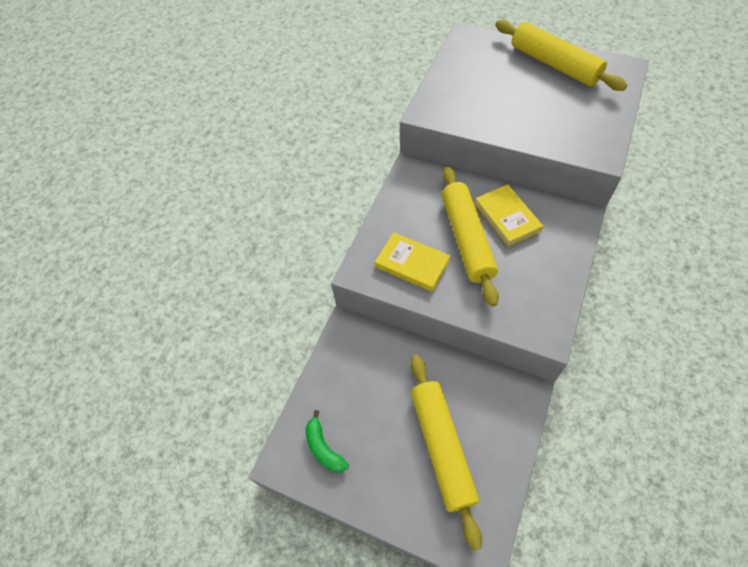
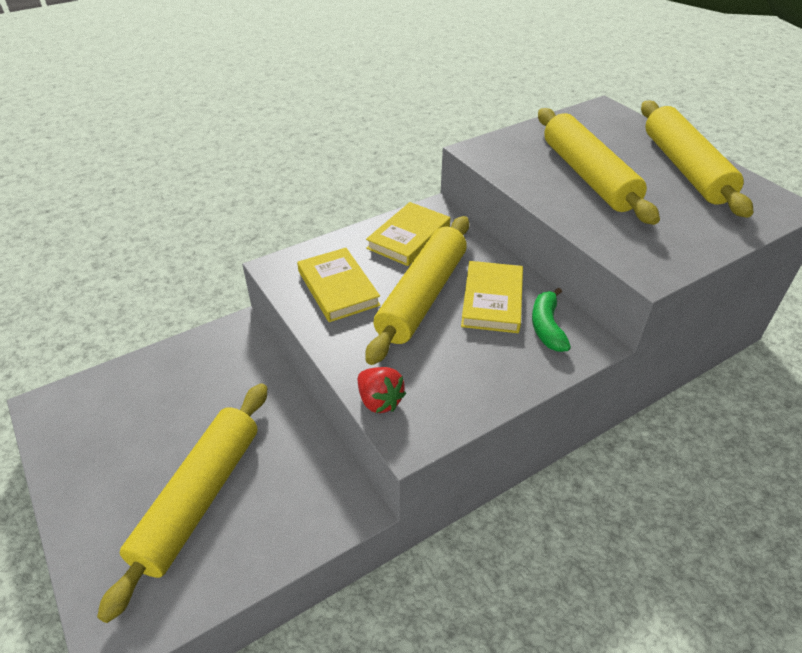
camera: 30 degrees right, 15 degrees down
green banana [306,410,349,473] -> green banana moved to [532,287,571,352]
none -> red strawberry [358,367,406,413]
none -> yellow book [366,202,450,266]
none -> yellow rolling pin [538,108,660,225]

